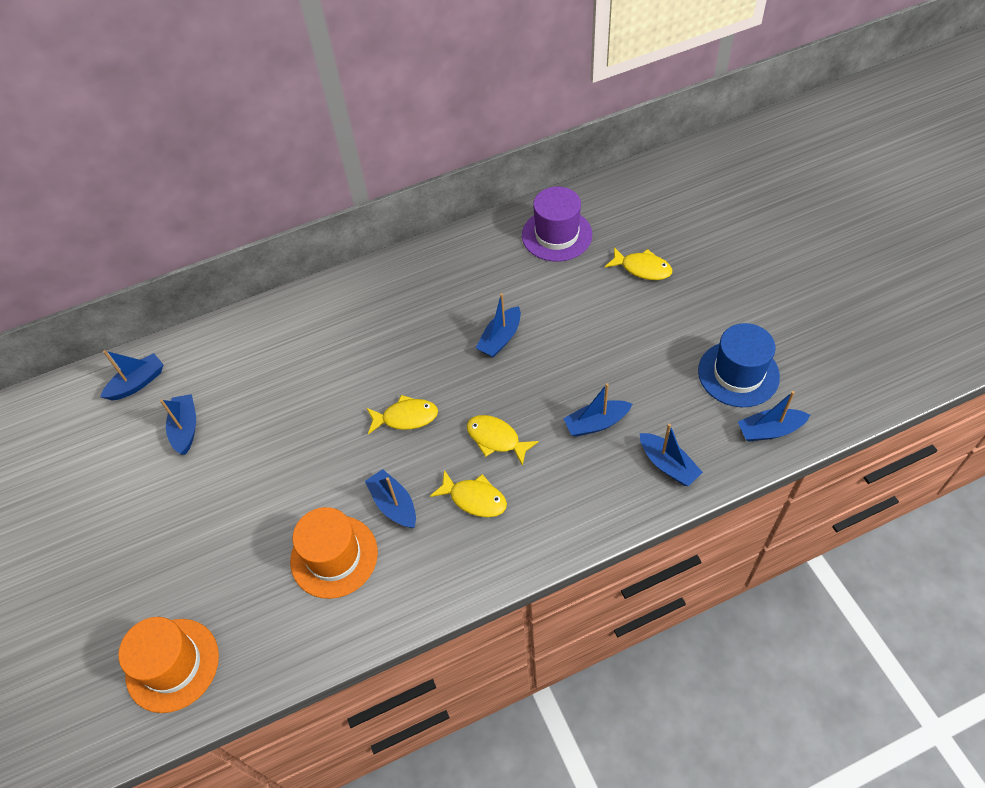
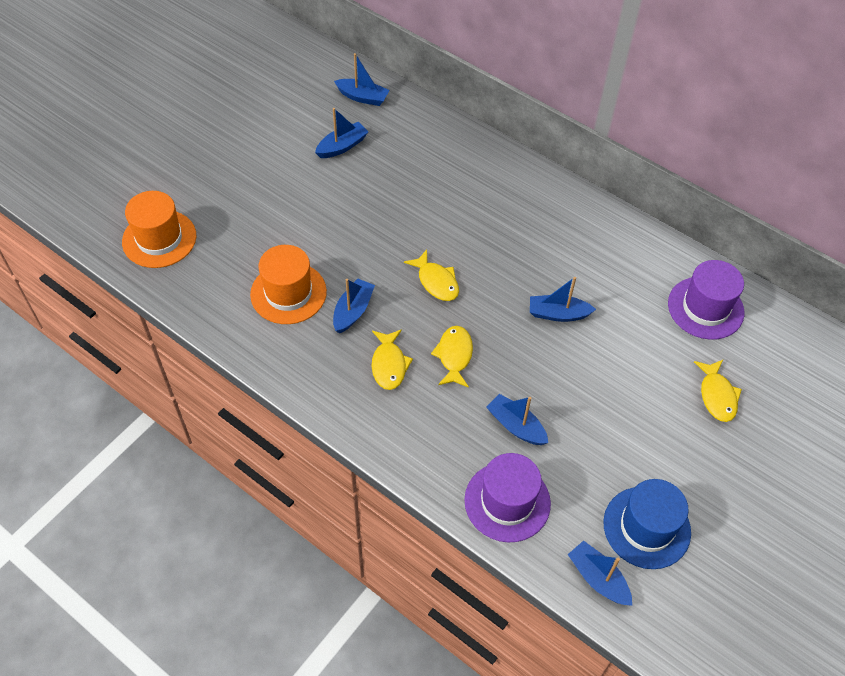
camera: 55 degrees right, 0 degrees up
blue boat [640,423,703,486] -> purple hat [464,453,551,542]

